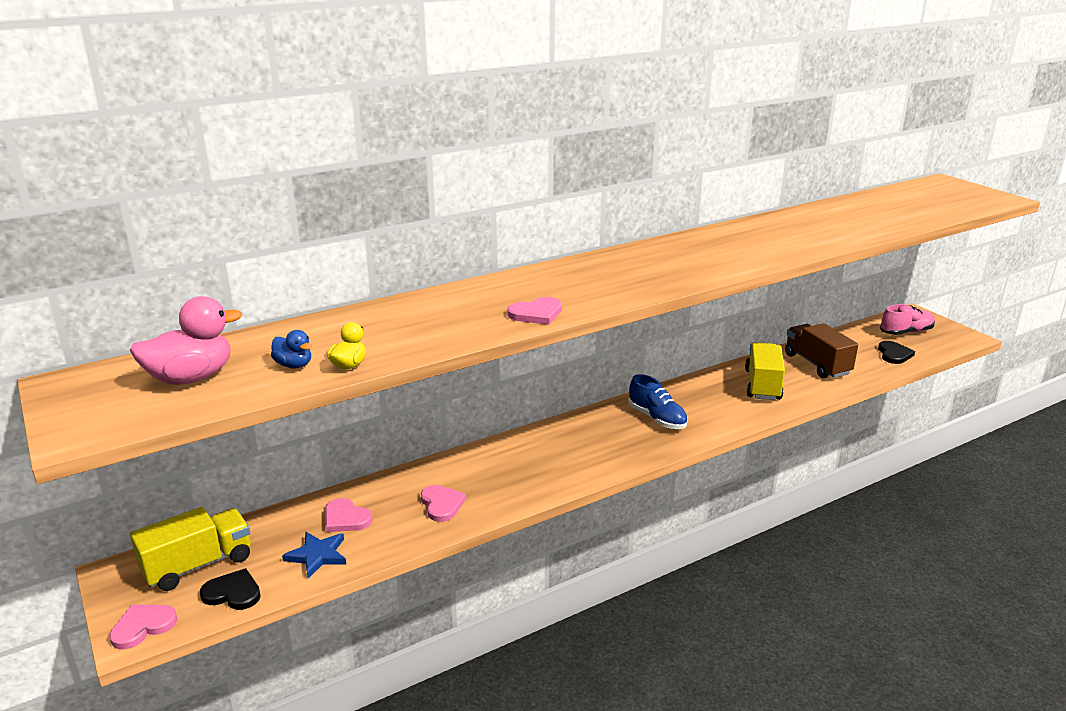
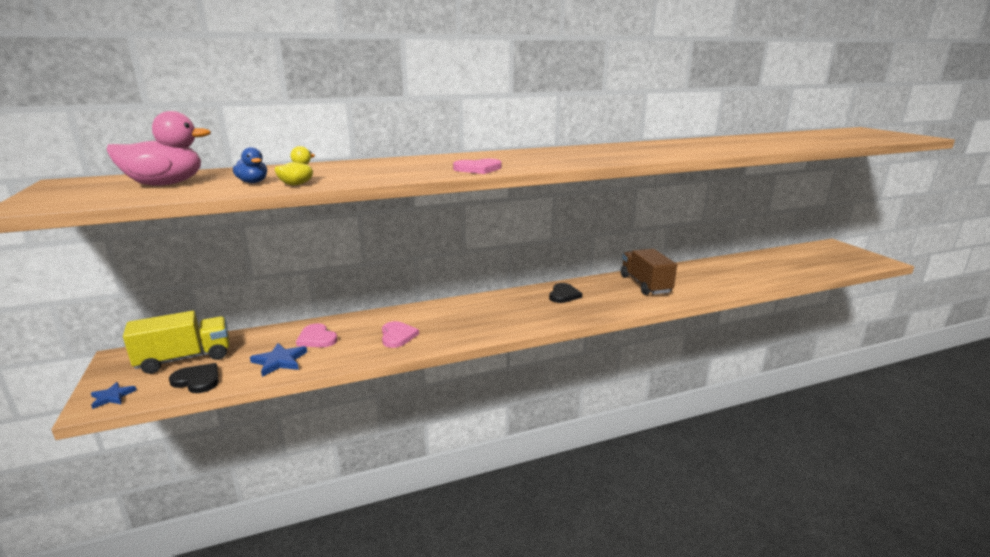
camera: 10 degrees right, 5 degrees down
pink heart [109,604,177,650] -> blue star [91,382,137,409]
blue shoe [628,374,688,429] -> none
yellow truck [745,342,785,400] -> none
brown truck [785,323,858,378] -> brown truck moved to [621,249,677,295]
black heart [878,341,915,364] -> black heart moved to [549,283,582,303]
pink shoe [880,304,935,335] -> none

